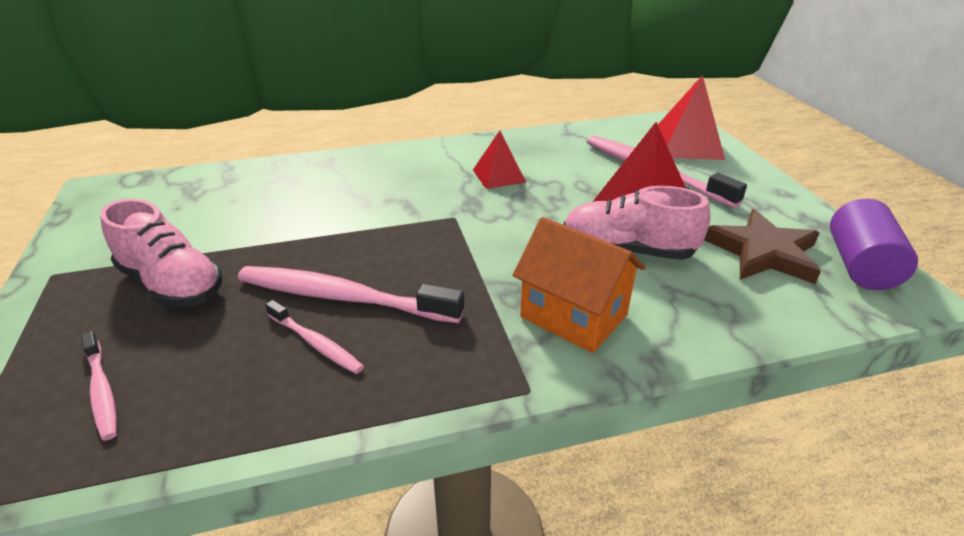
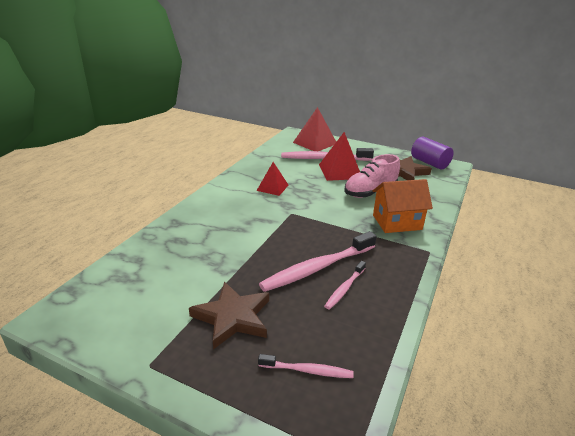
camera: 50 degrees left, 5 degrees down
pink shoe [100,199,222,307] -> brown star [189,281,269,349]
pink toothbrush [265,300,364,374] -> pink toothbrush turned 135 degrees clockwise [324,261,366,310]

